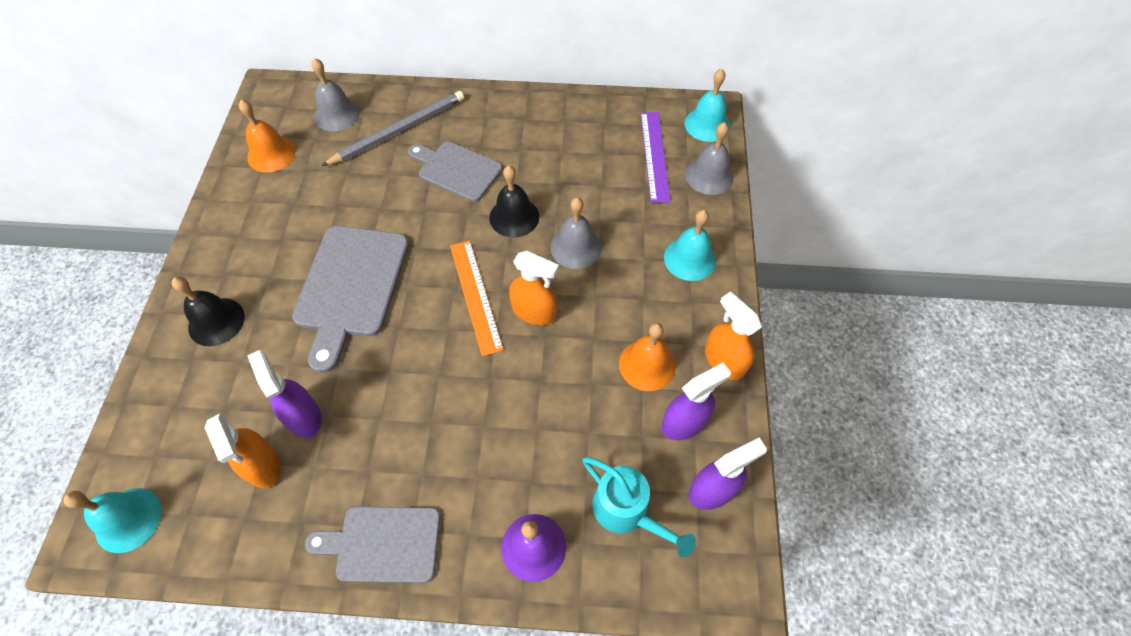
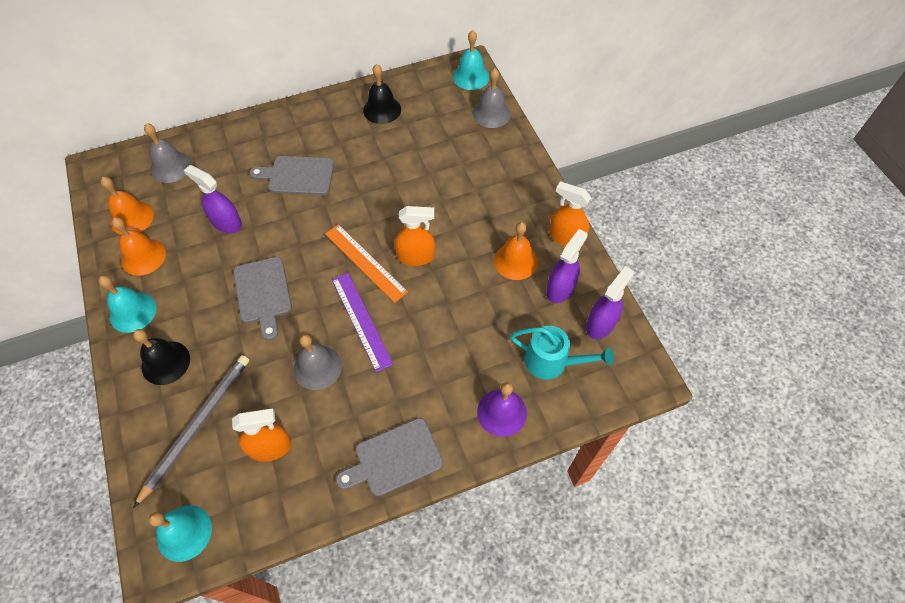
camera: 25 degrees left, 0 degrees up
orange spray bottle [205,414,281,488] -> orange spray bottle turned 45 degrees counterclockwise [232,408,292,462]
purple spray bottle [247,350,321,438] -> purple spray bottle moved to [184,165,242,233]
grey cutting board [292,226,409,373] -> grey cutting board [233,257,292,340], size x0.66
grey pencil [322,91,464,166] -> grey pencil moved to [133,355,249,508]
black bell [489,166,539,238] -> black bell moved to [363,64,401,124]
grey bell [550,197,602,269] -> grey bell moved to [294,334,342,390]
purple ruler [641,112,671,203] -> purple ruler moved to [332,273,393,372]
turquoise bell [664,210,716,281] -> turquoise bell moved to [98,275,156,333]
none -> orange bell [112,217,166,276]

